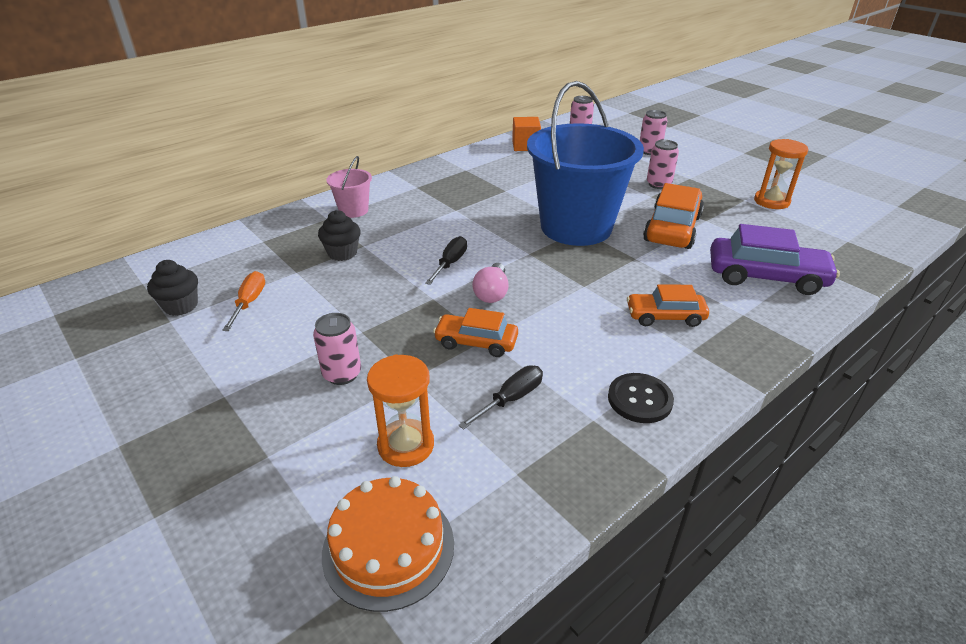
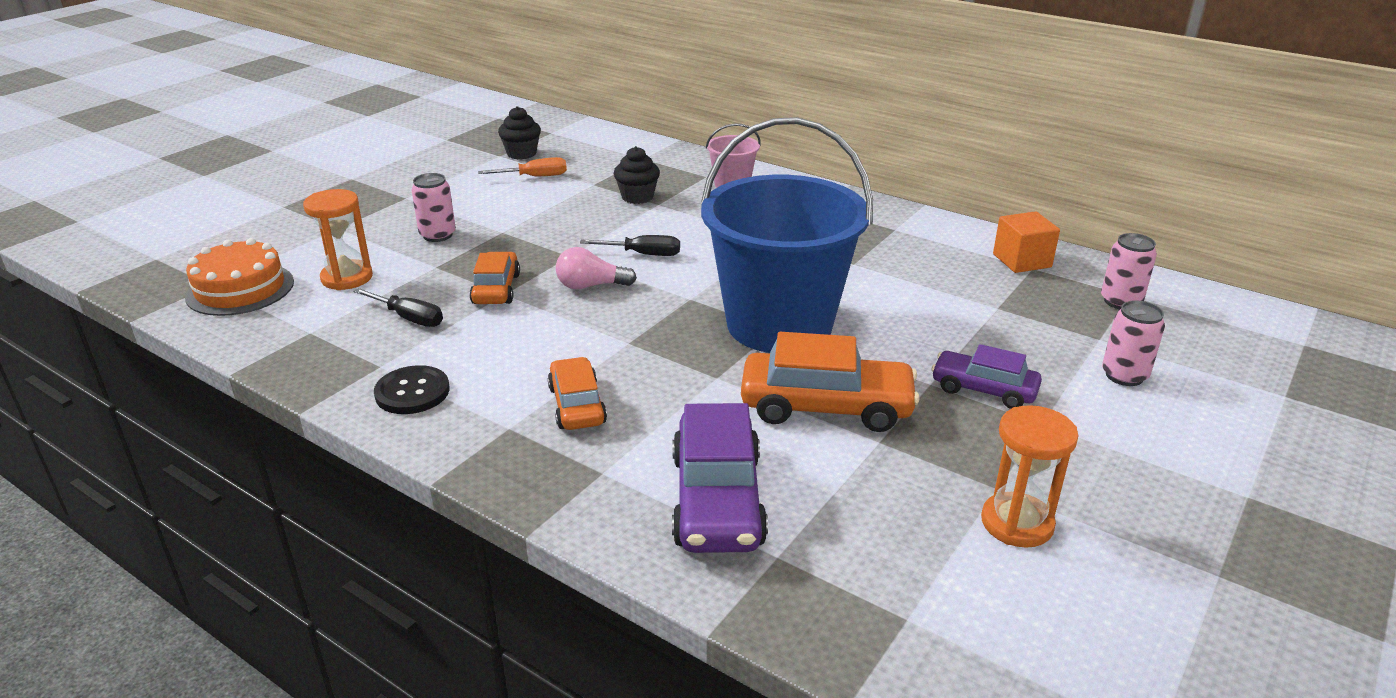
camera: 75 degrees right, 5 degrees down
pink can [647,140,679,189] -> purple car [932,344,1042,409]

